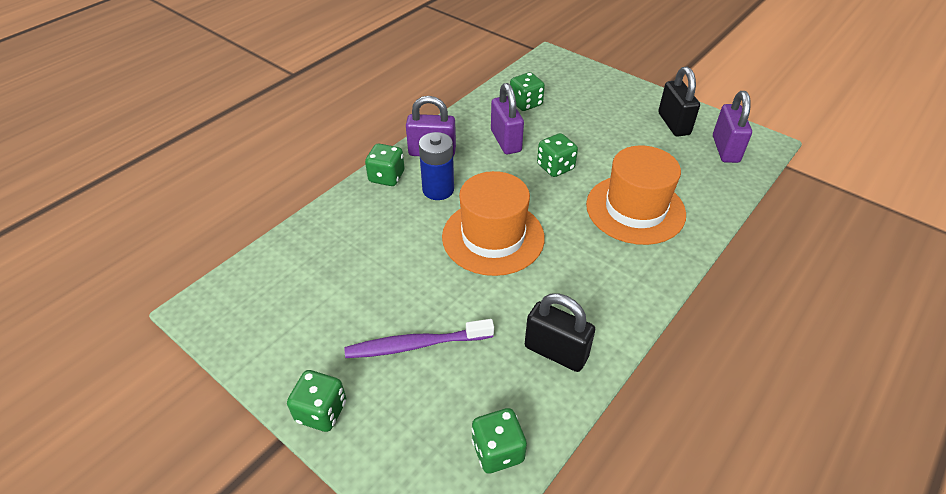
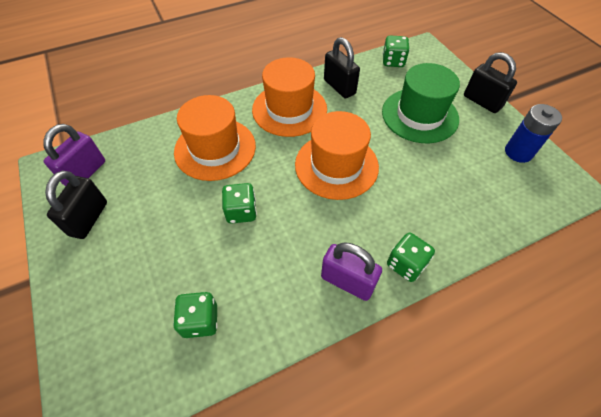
camera: 155 degrees left, 10 degrees up
green dice [287,370,346,432] -> black padlock [464,52,517,113]
purple toothbrush [345,319,494,358] -> green hat [382,63,460,143]
blue battery [419,132,454,200] -> blue battery moved to [505,104,562,163]
purple padlock [491,83,524,154] -> none
none -> orange hat [252,57,327,137]

